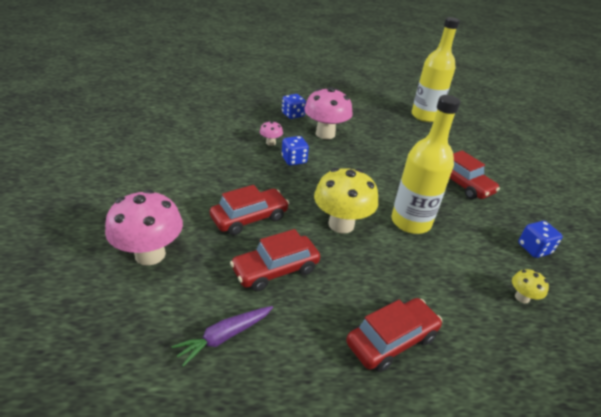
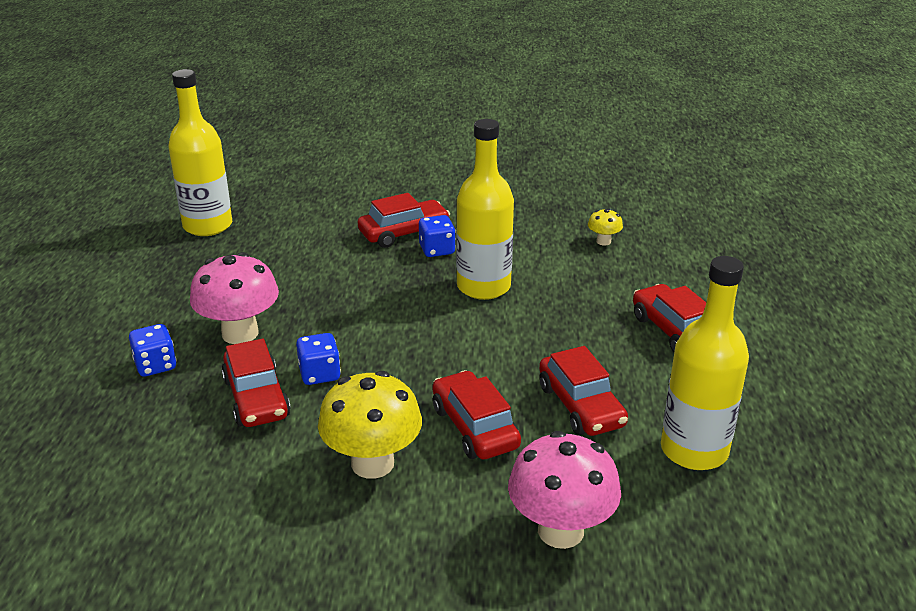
camera: 80 degrees left, 5 degrees down
purple carrot [171,306,273,367] -> yellow bottle [661,256,749,470]
pink mushroom [260,121,283,146] -> red car [221,339,291,427]
yellow mushroom [314,168,378,233] -> yellow mushroom moved to [318,371,422,479]
blue dice [518,221,563,258] -> blue dice moved to [419,215,456,257]

